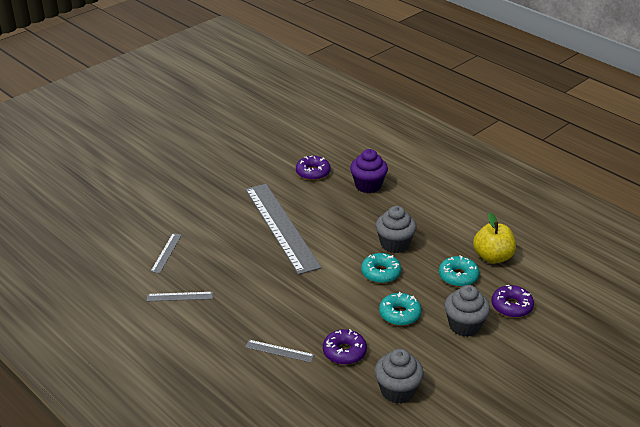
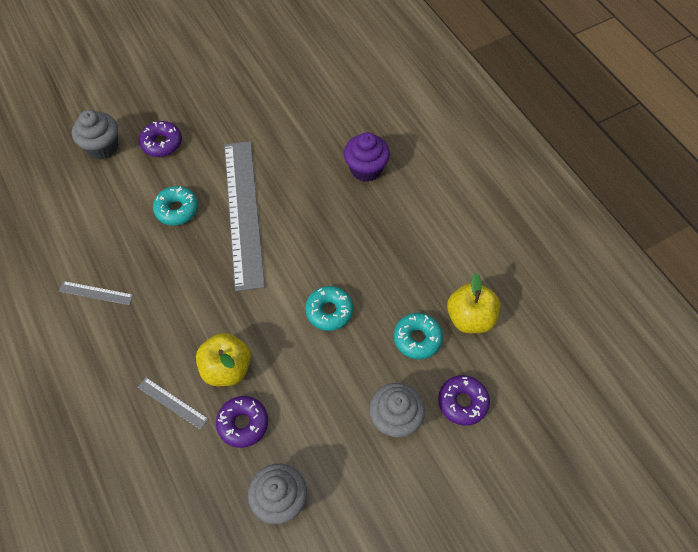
camera: 15 degrees right, 25 degrees up
grey ruler [151,233,182,273] -> none
purple donut [296,156,331,180] -> purple donut moved to [139,121,182,157]
grey cupcake [375,206,416,253] -> grey cupcake moved to [72,110,118,159]
turquoise donut [379,292,421,326] -> turquoise donut moved to [153,186,198,226]
none -> yellow apple [196,333,251,386]

